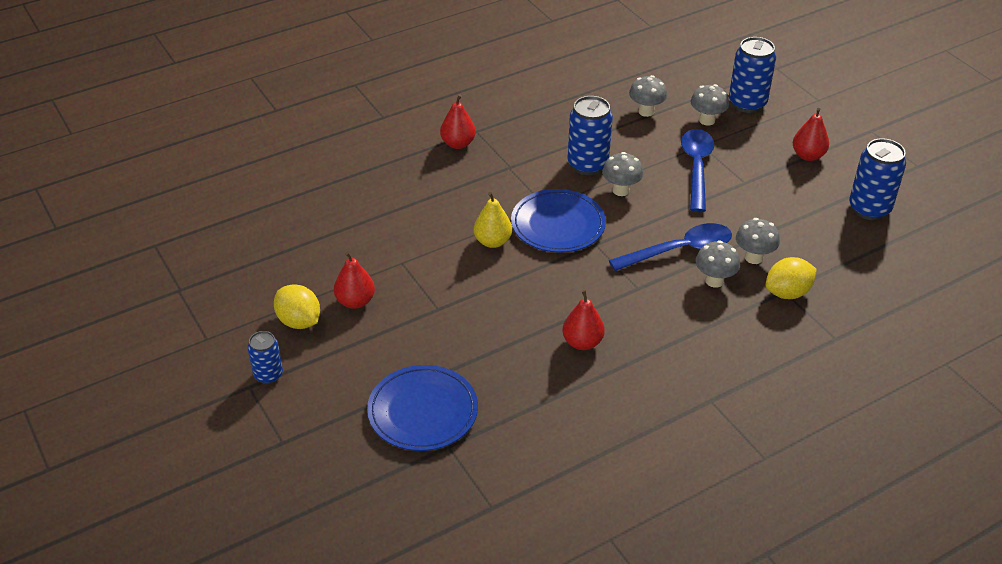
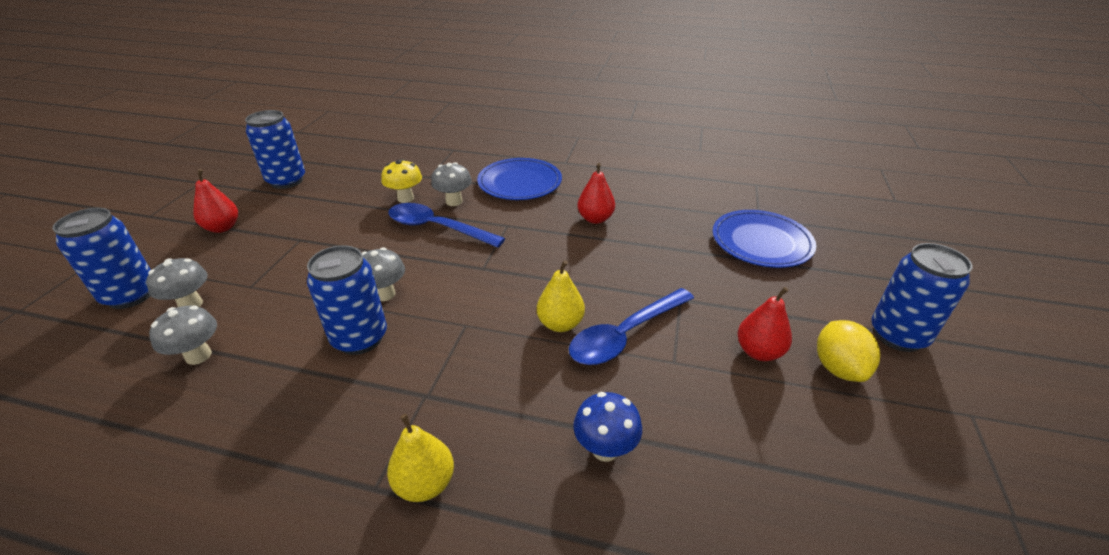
camera: 135 degrees left, 5 degrees down
blue can [248,331,283,384] -> blue can [871,243,972,352], size x1.67
red pear [440,94,476,149] -> yellow pear [387,414,454,502]
blue plate [511,189,606,253] -> blue plate moved to [477,158,562,200]
blue spoon [681,129,714,212] -> blue spoon moved to [569,288,694,365]
grey mushroom [736,218,780,264] -> yellow mushroom [381,159,422,203]
yellow lemon [766,257,817,299] -> none
none -> blue mushroom [573,392,642,462]

